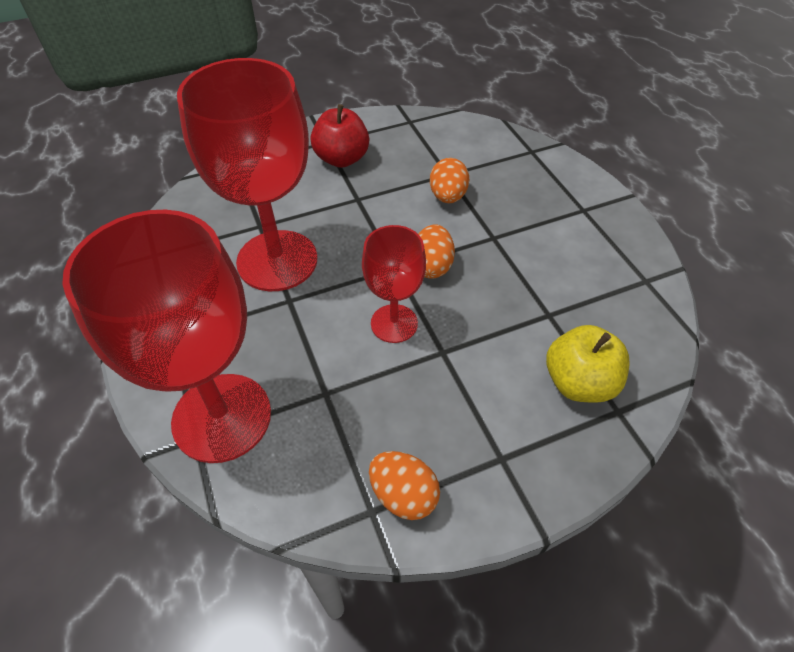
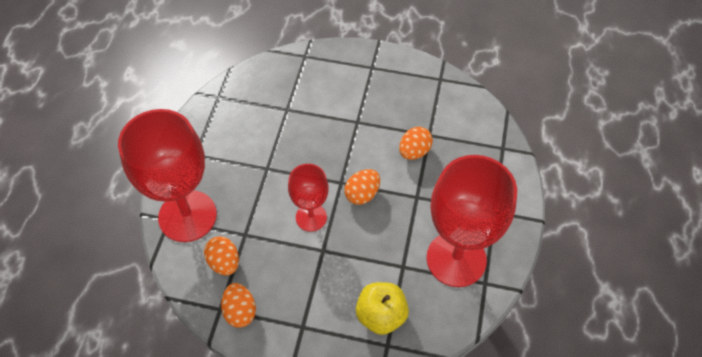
camera: 35 degrees right, 5 degrees up
red goblet [177,58,318,291] -> red goblet moved to [426,155,517,287]
red apple [311,104,369,168] -> none
none -> orange egg [204,237,239,276]

